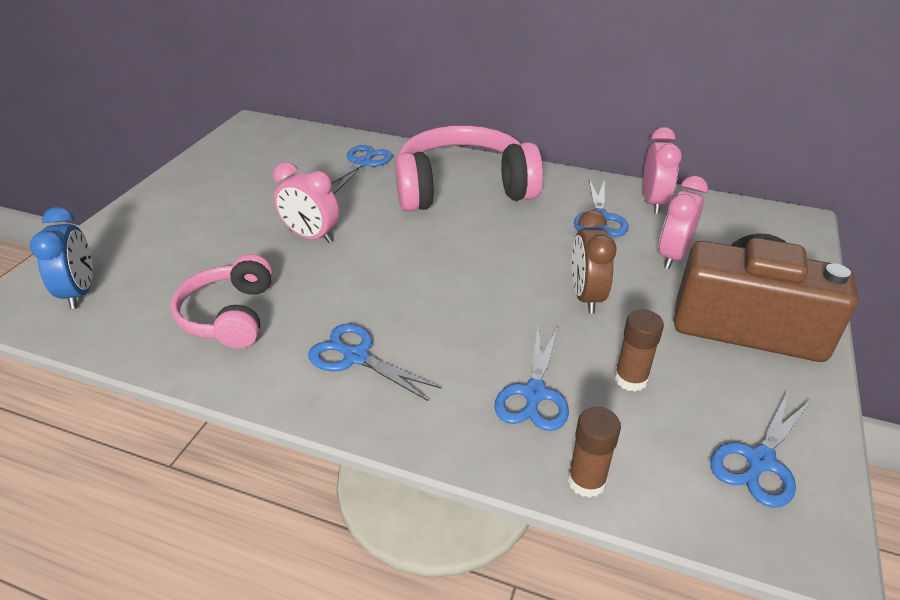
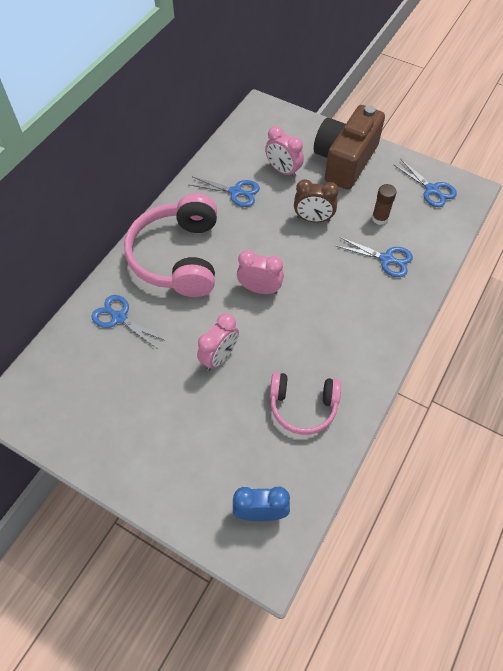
camera: 80 degrees left, 20 degrees up
blue scissors [308,324,441,401] -> none
brown glue stick [568,407,621,498] -> none
pink clock [643,127,682,214] -> pink clock moved to [237,250,284,294]

